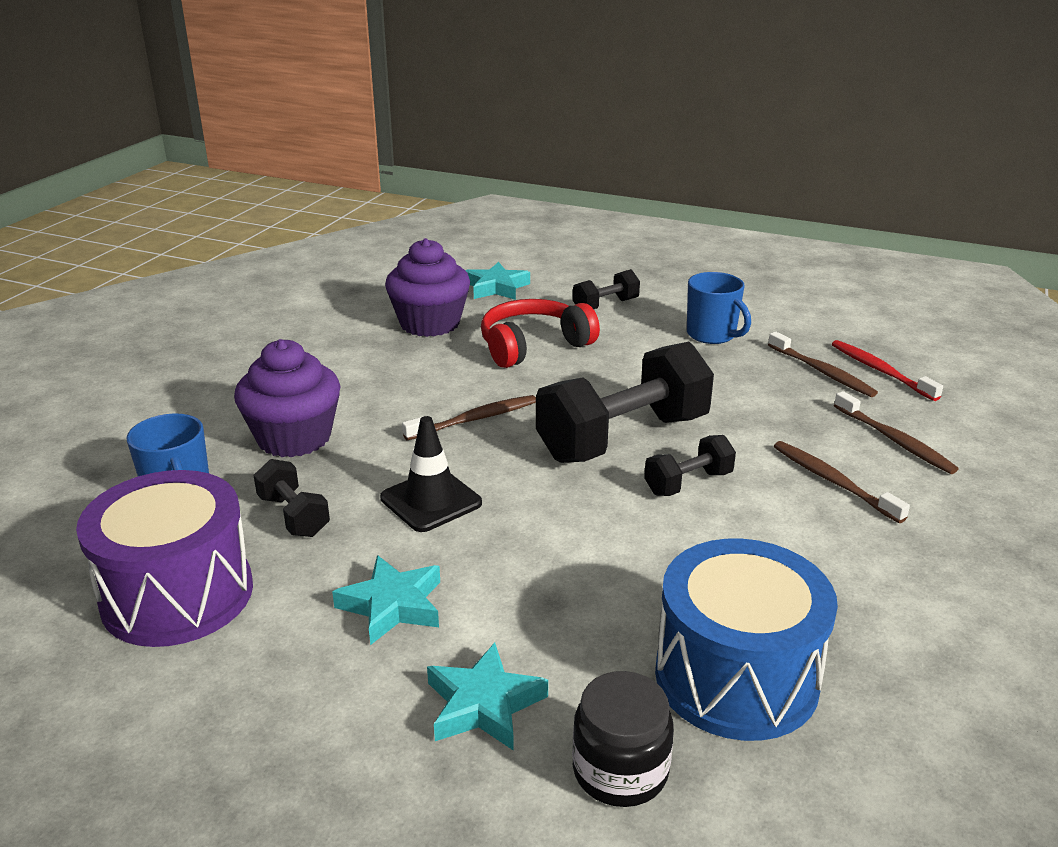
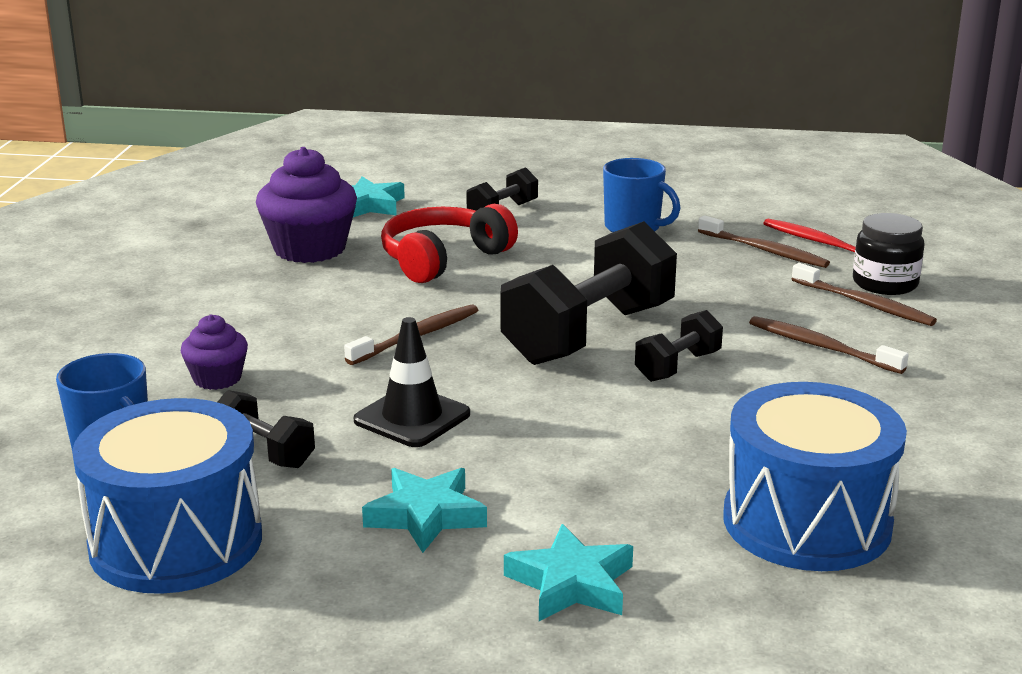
camera: 15 degrees left, 5 degrees down
purple drum [76,470,253,647] -> blue drum [72,398,262,594]
purple cupcake [234,339,340,457] -> purple cupcake [181,314,248,390], size x0.55
black jar [572,671,674,807] -> black jar moved to [853,213,924,295]

